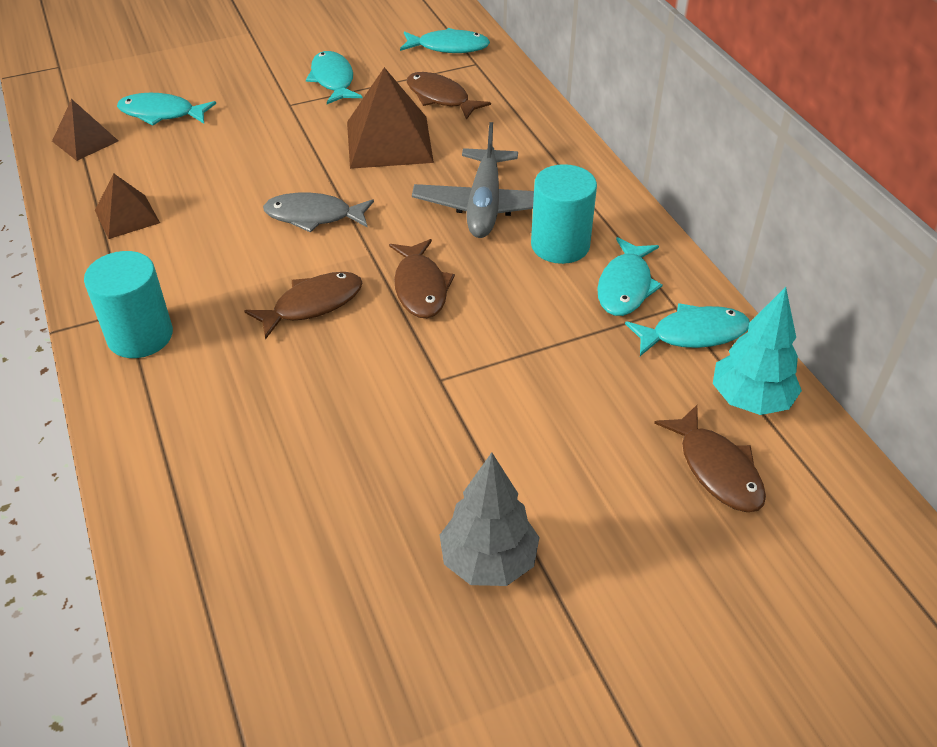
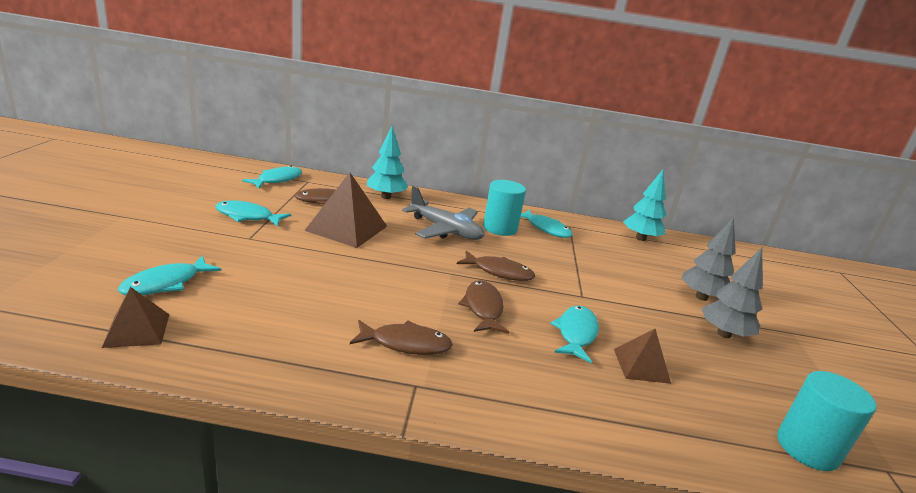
camera: 65 degrees left, 20 degrees down
turquoise cylinder [84,251,173,358] -> turquoise cylinder moved to [777,371,876,471]
brown pyramid [95,173,160,239] -> brown pyramid moved to [614,329,671,384]
grey fish [263,193,374,233] -> none
turquoise fish [625,303,750,356] -> turquoise fish moved to [550,306,599,363]
brown fish [654,405,766,512] -> brown fish moved to [350,320,453,355]
none -> turquoise tree [367,126,408,199]
none -> grey tree [682,217,736,301]

